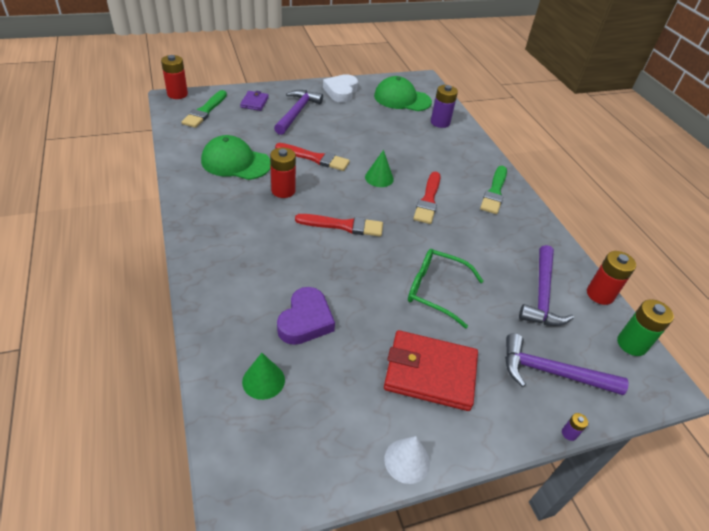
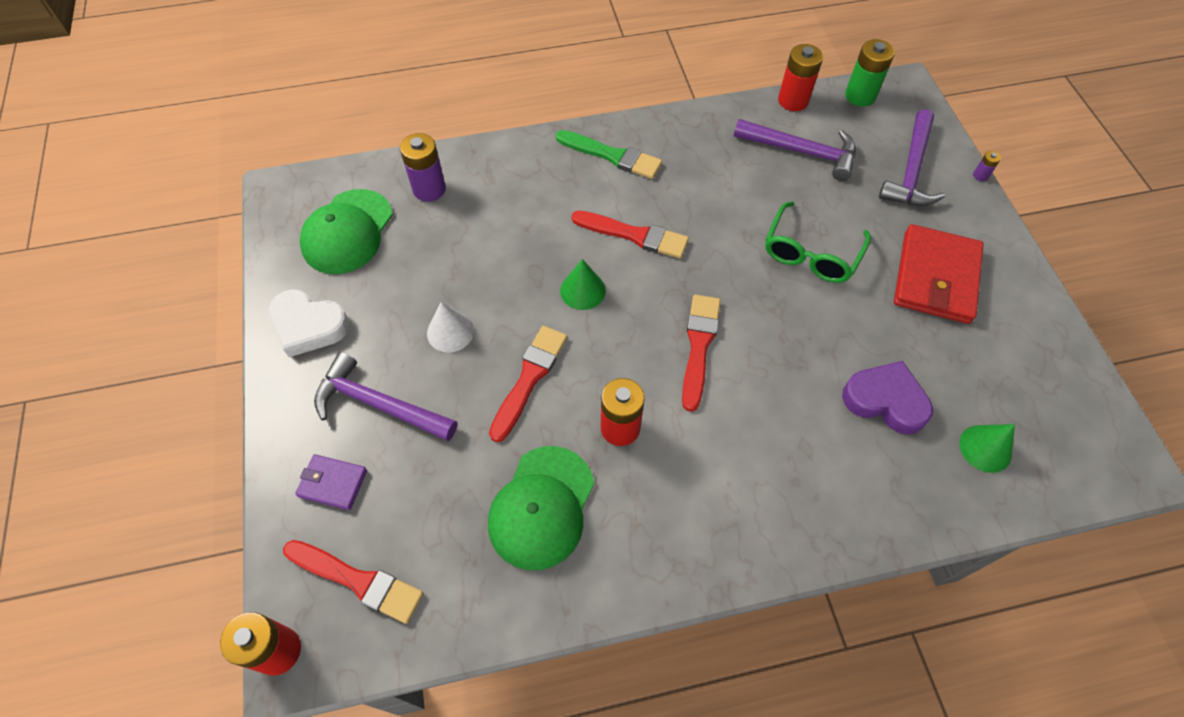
camera: 80 degrees left, 15 degrees up
green brush [182,90,227,128] -> red brush [283,540,423,624]
white cone [384,436,430,484] -> white cone moved to [427,302,474,352]

